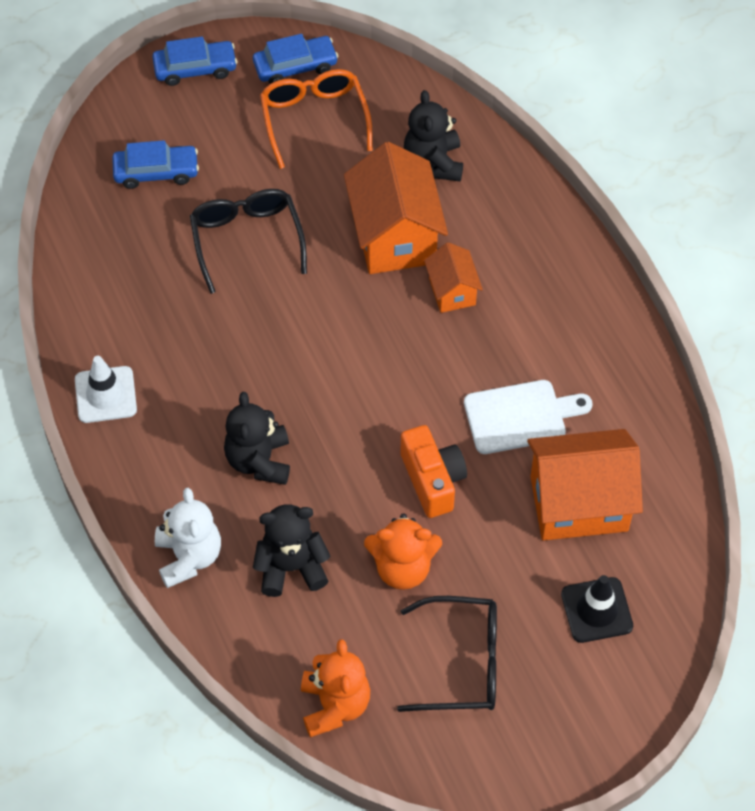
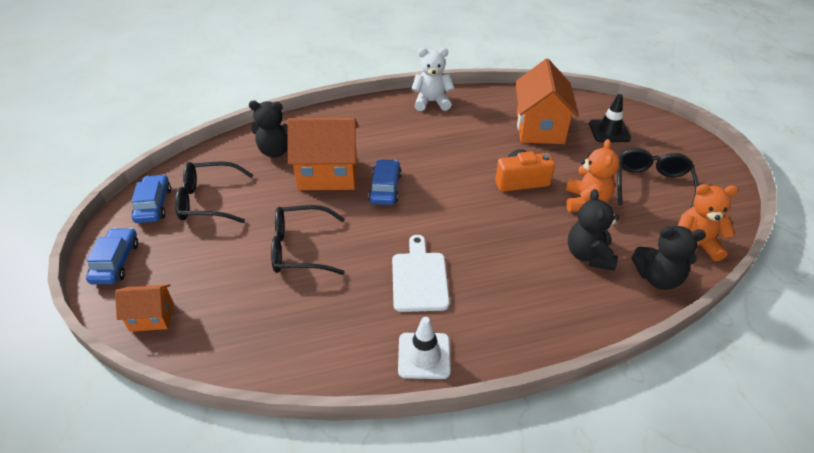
camera: 80 degrees left, 15 degrees down
blue car [112,140,199,189] -> blue car moved to [368,159,402,205]
white teddy bear [155,488,221,588] -> white teddy bear moved to [411,48,454,111]
black teddy bear [224,392,290,485] -> black teddy bear moved to [632,226,706,290]
orange glasses [260,69,373,169] -> black glasses [175,161,253,223]
orange house [424,242,483,313] -> orange house moved to [115,284,174,332]
white cutting board [464,380,592,454] -> white cutting board moved to [392,235,450,312]

